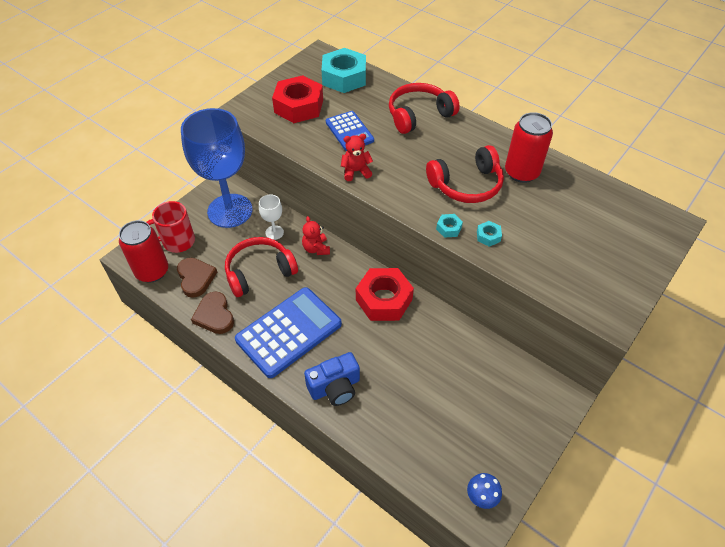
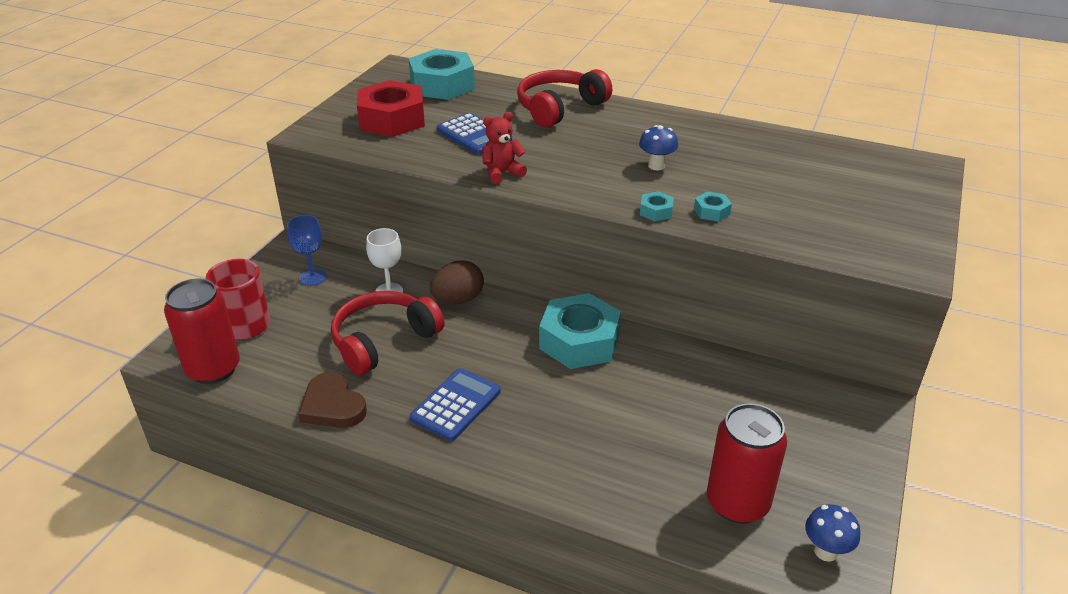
camera: 15 degrees left, 15 degrees down
brown heart [177,258,217,298] -> none
blue goblet [181,108,252,228] -> blue goblet [287,215,327,286], size x0.40
blue calculator [235,287,342,378] -> blue calculator [410,368,501,441], size x0.59
red teddy bear [302,216,330,255] -> brown egg [430,260,484,305]
blue camera [304,352,360,406] -> none
red nut [356,268,414,321] -> turquoise nut [539,293,621,369]
red headphones [426,145,504,203] -> blue mushroom [639,125,678,170]
red can [505,112,553,183] -> red can moved to [707,403,787,524]

